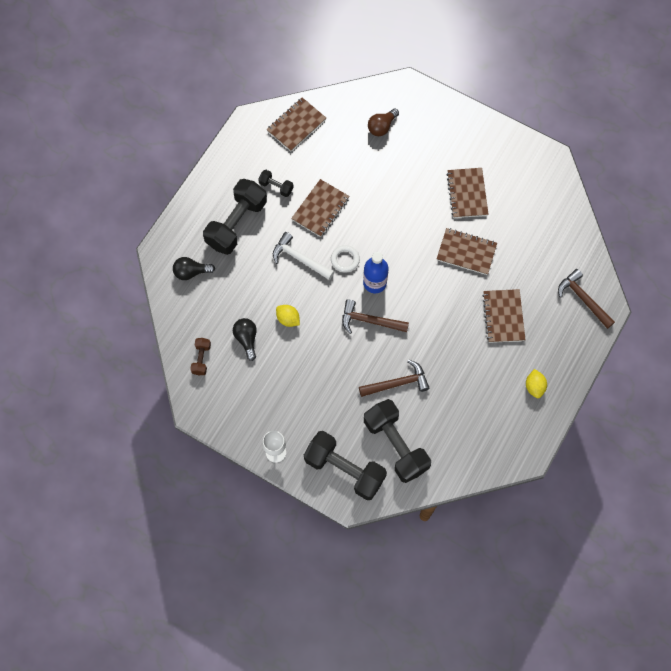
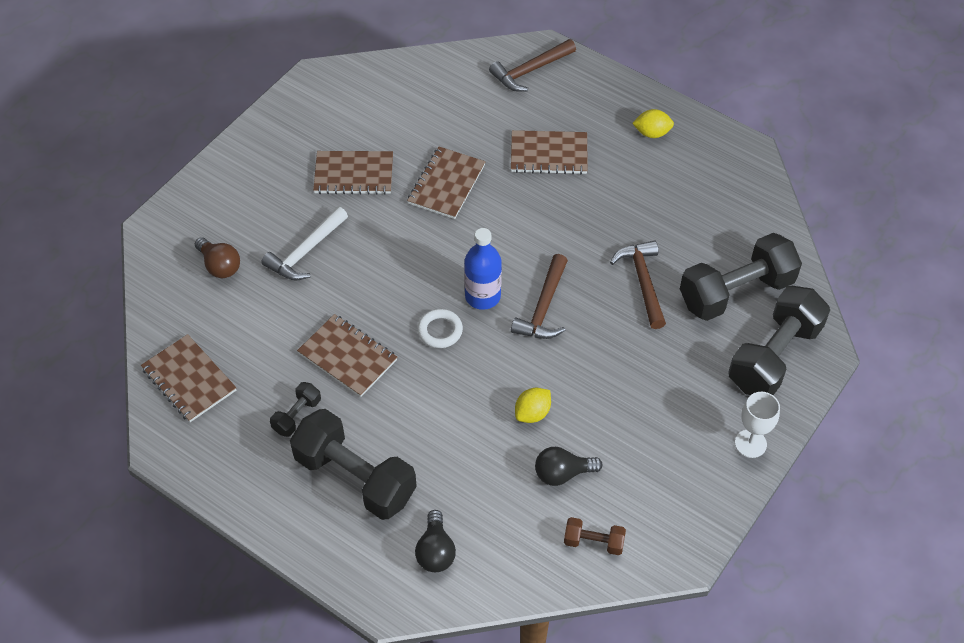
camera: 85 degrees left, 15 degrees down
white hammer [273,232,334,280] -> white hammer moved to [261,207,348,280]

